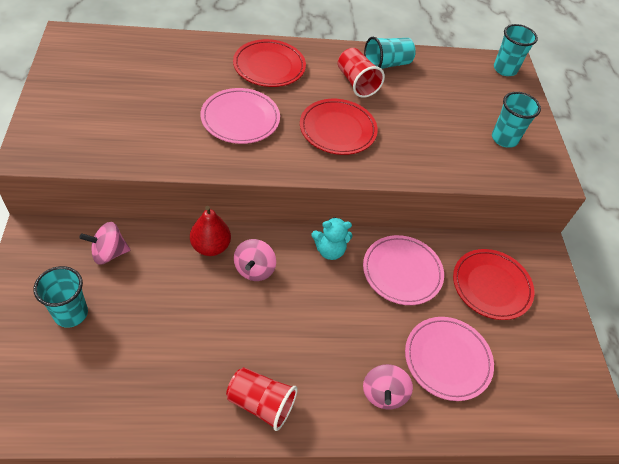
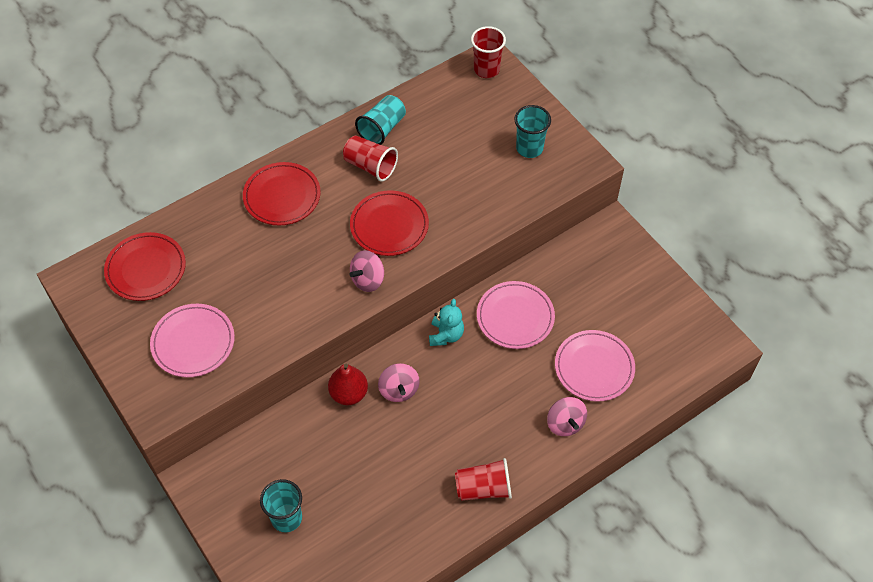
camera: 25 degrees left, 5 degrees up
pink spinning top [79,222,130,265] -> pink spinning top moved to [349,250,384,292]
pink plate [201,88,280,144] -> pink plate moved to [150,304,235,377]
turquoise teddy bear [311,217,352,260] -> turquoise teddy bear turned 45 degrees counterclockwise [429,299,464,346]
red plate [453,249,534,320] -> red plate moved to [104,232,186,301]
turquoise cup [494,24,538,76] -> red cup [471,26,506,78]

